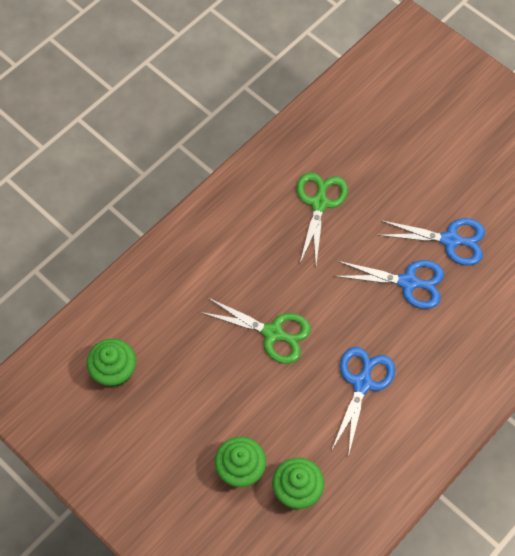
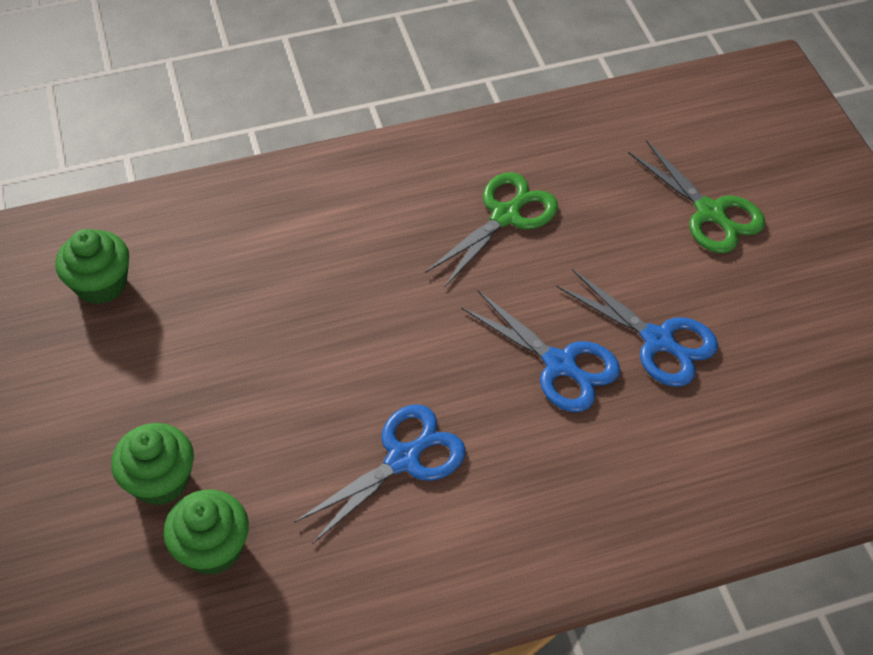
camera: 30 degrees right, 10 degrees down
green scissors [200,297,311,364] -> green scissors moved to [628,140,765,253]

